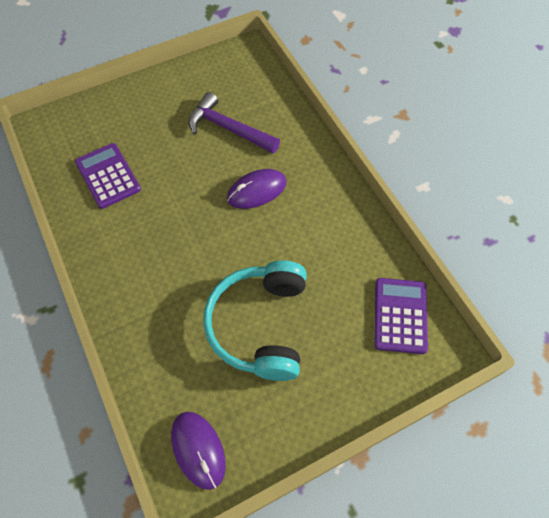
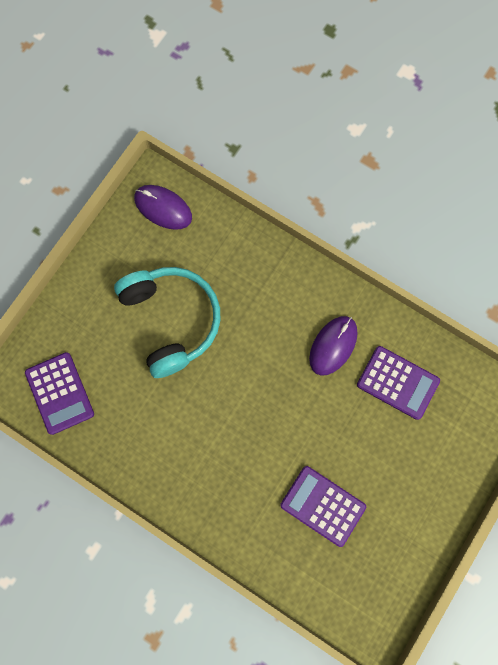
camera: 150 degrees right, 15 degrees up
purple hammer [188,92,280,153] -> purple calculator [280,466,366,547]
purple mouse [227,169,287,209] -> purple mouse moved to [309,316,358,376]

